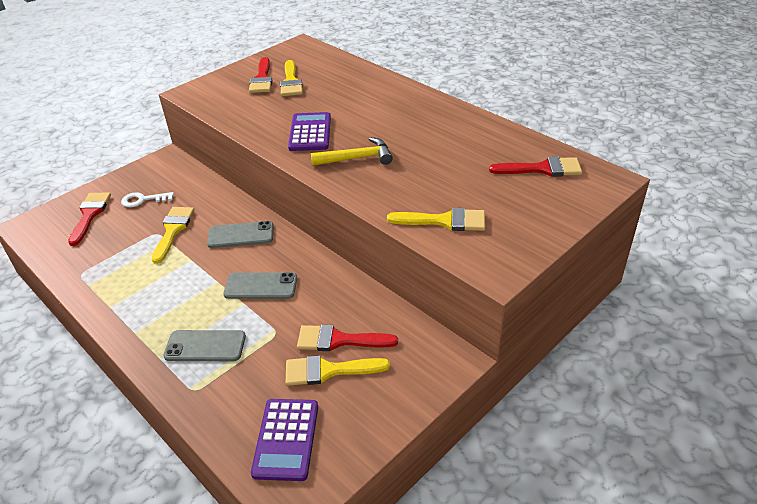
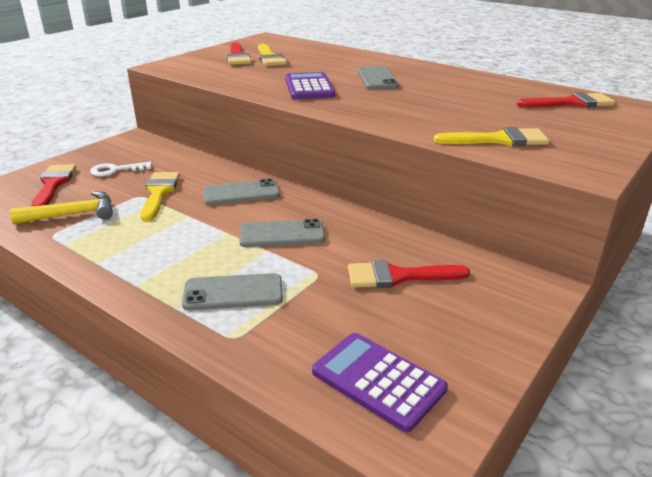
camera: 10 degrees left, 10 degrees down
purple calculator [251,399,318,481] -> purple calculator turned 135 degrees clockwise [312,333,448,432]
yellow brush [286,355,390,386] -> none
yellow hammer [311,137,393,166] -> yellow hammer moved to [10,191,113,224]
none -> grey phone [358,66,399,89]

